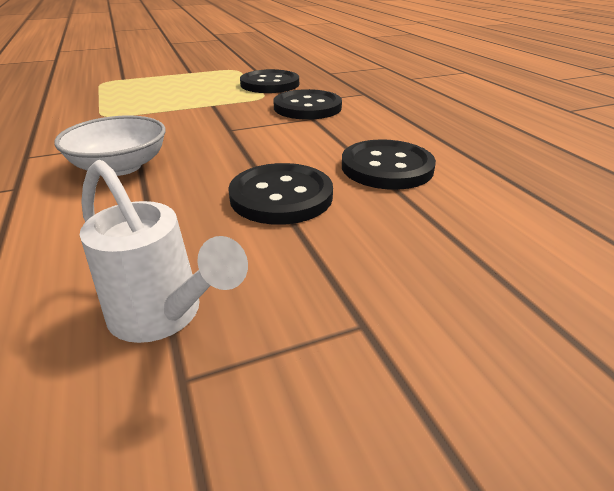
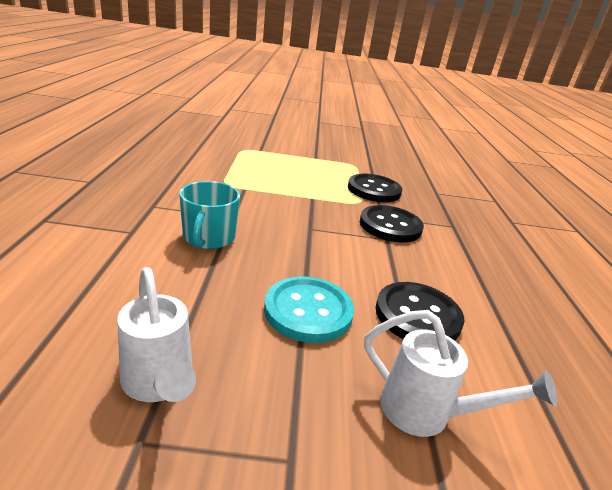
camera: 20 degrees right, 5 degrees down
white bowl [54,115,166,176] -> turquoise mug [179,181,240,249]
black button [228,163,333,225] -> turquoise button [264,276,354,343]
none -> white watering can [364,310,557,437]

